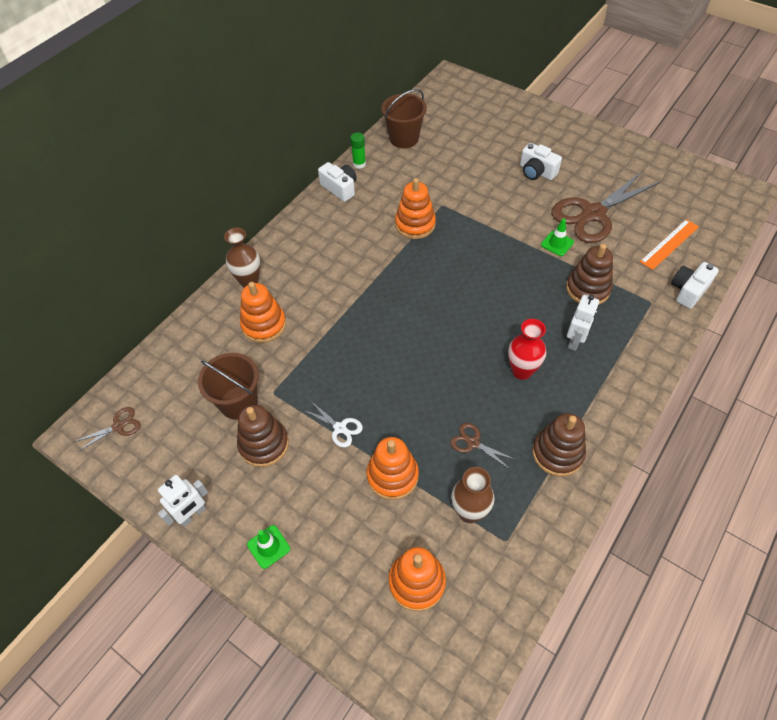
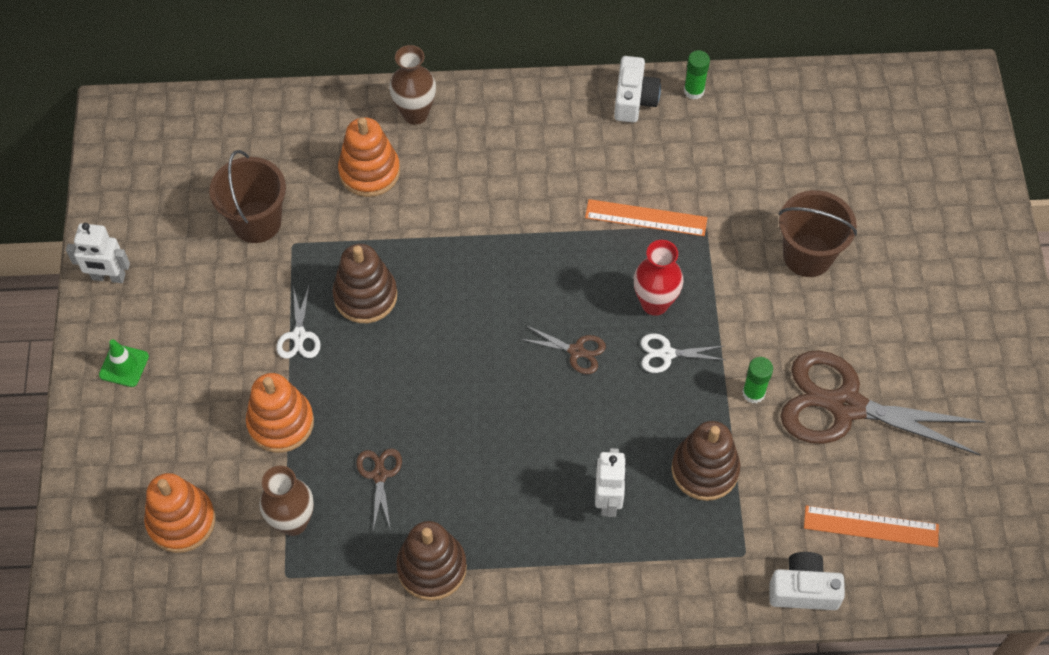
camera: 50 degrees right, 5 degrees up
brown scissors [74,407,140,452] -> brown scissors moved to [520,325,606,374]
brown stacking toy [237,405,289,467] -> brown stacking toy moved to [332,244,397,323]
brown bucket [381,89,427,148] -> brown bucket moved to [779,190,857,277]
orange stacking toy [395,178,436,239] -> orange ruler [585,199,707,236]
red vase [508,319,546,380] -> red vase moved to [634,240,684,316]
white camera [520,143,562,180] -> none
green traffic cone [541,218,574,256] -> green glue stick [742,357,773,403]
white robot [567,295,599,351] -> white robot turned 75 degrees counterclockwise [595,448,627,517]
none -> white scissors [640,333,725,373]

